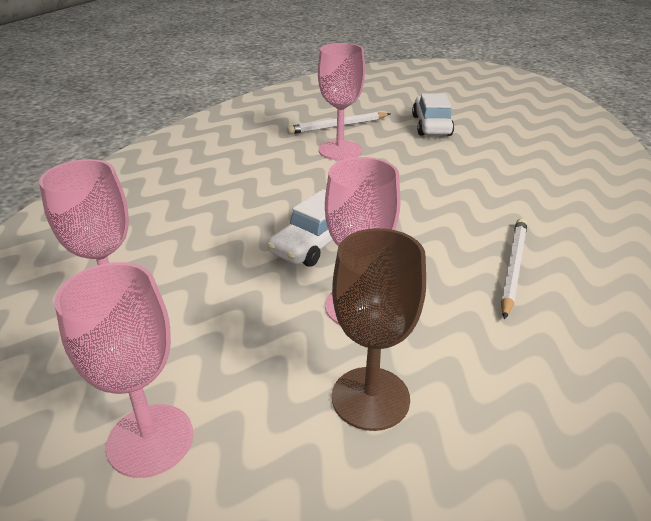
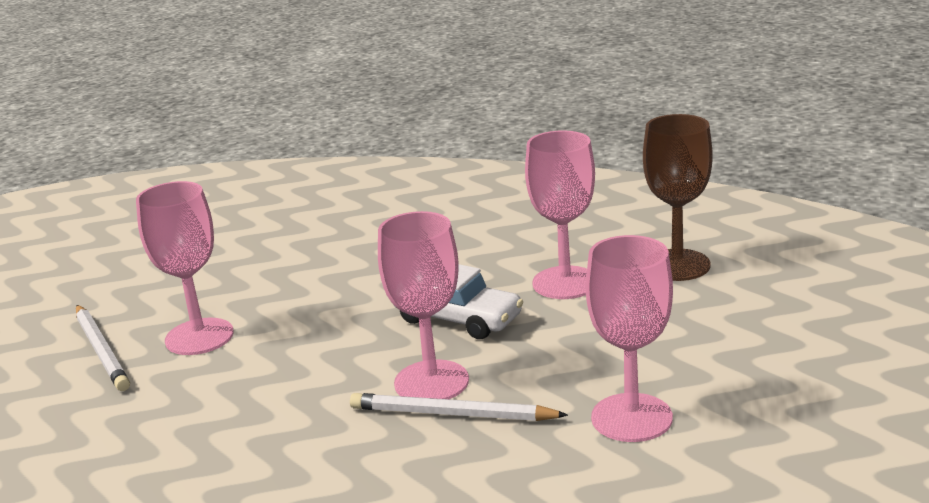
camera: 95 degrees left, 10 degrees down
pink goblet [54,262,193,478] -> pink goblet moved to [378,211,469,399]
white car [412,93,454,136] -> none
white pencil [501,218,527,320] -> white pencil moved to [350,393,568,421]

